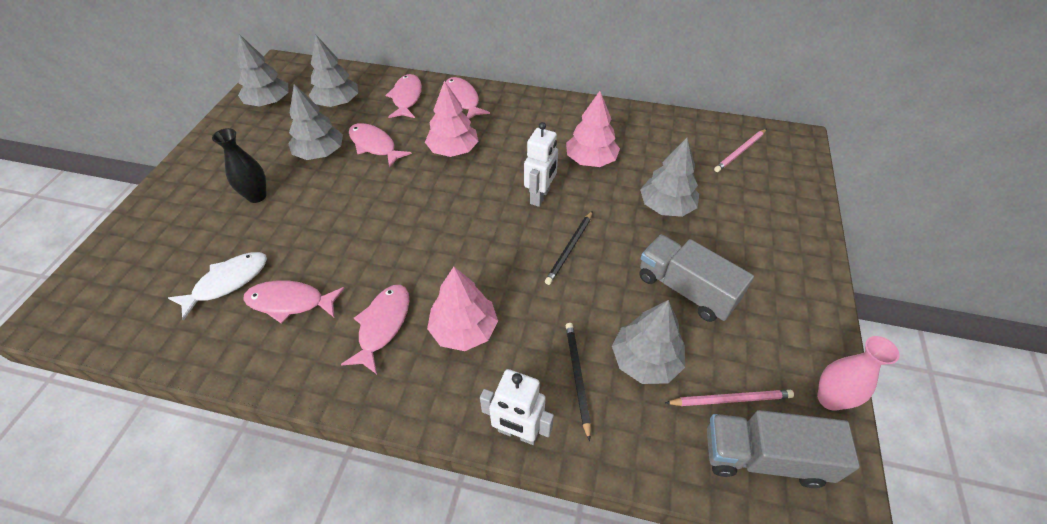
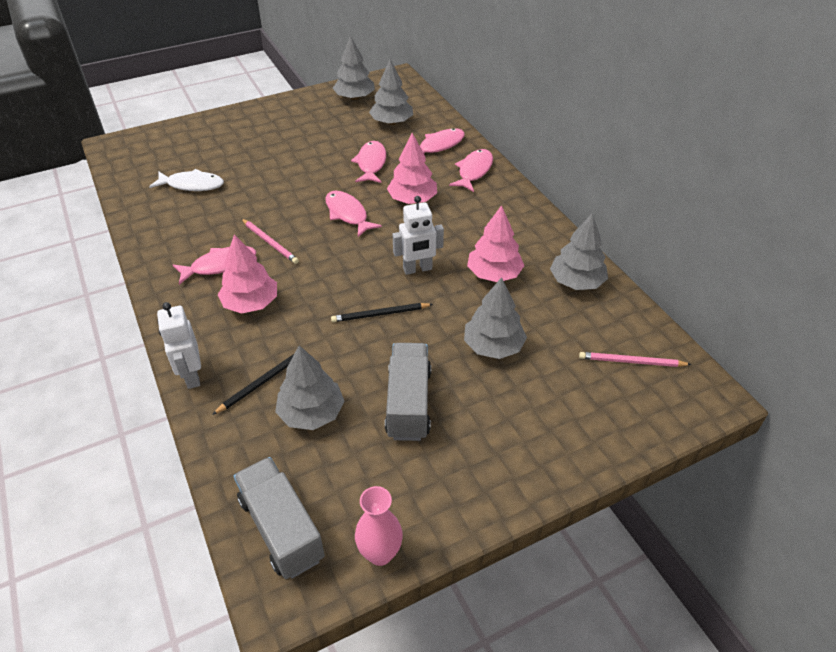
camera: 50 degrees right, 5 degrees down
black vase [212,128,267,203] -> none
pink fish [243,280,345,324] -> pink fish moved to [325,191,382,237]
grey tree [288,84,343,160] -> grey tree moved to [550,214,608,290]
pink pencil [665,390,794,406] -> pink pencil moved to [242,219,299,264]

